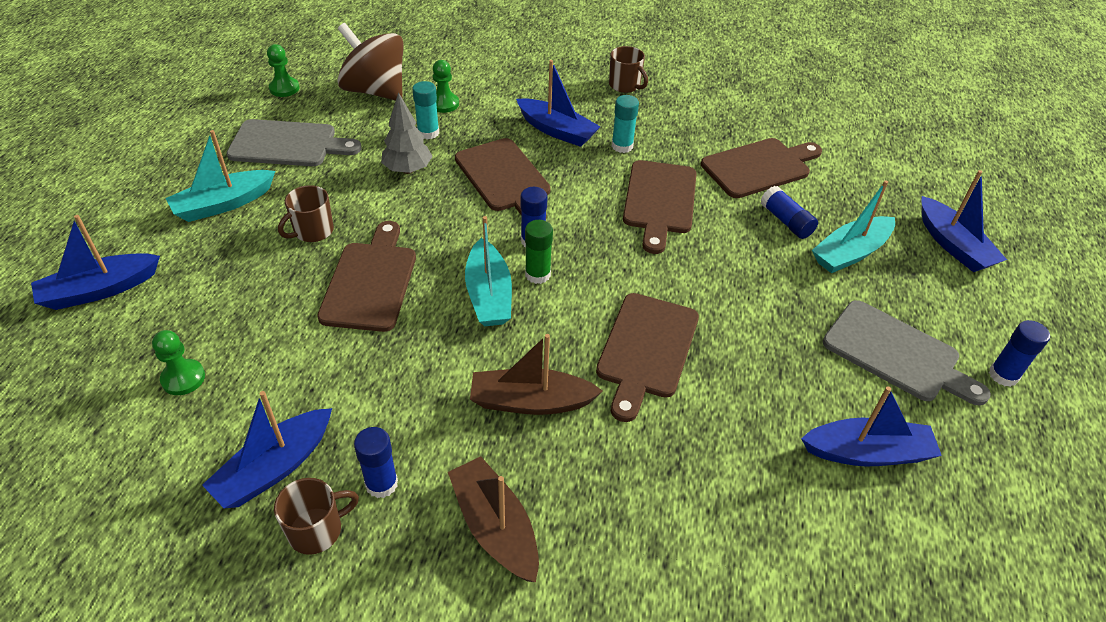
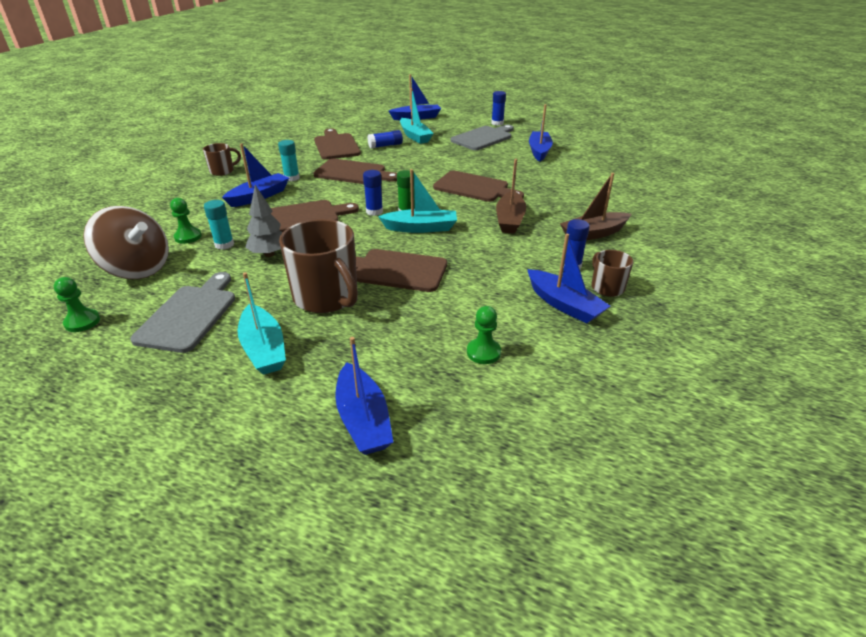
camera: 80 degrees left, 10 degrees down
brown mug [278,185,334,242] -> brown mug [279,219,358,313], size x1.93
brown spinning top [337,23,404,101] -> brown spinning top turned 105 degrees counterclockwise [83,206,169,279]

